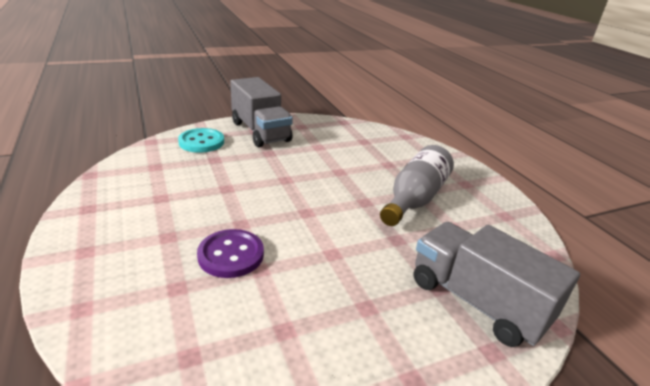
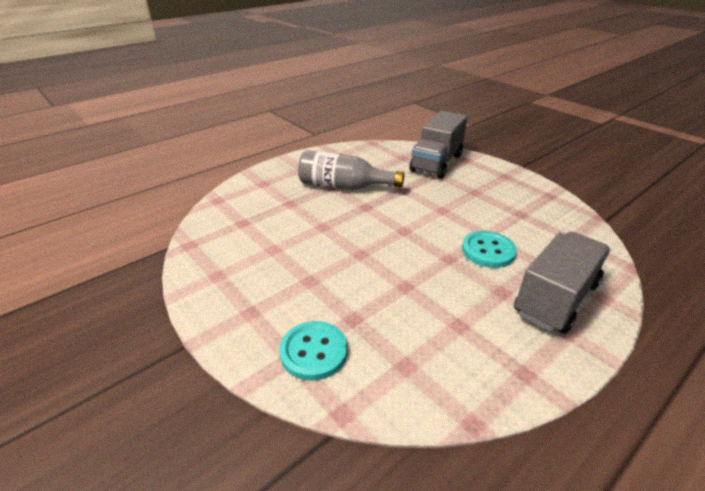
camera: 105 degrees left, 5 degrees up
purple button [197,229,264,278] -> turquoise button [462,231,517,268]
grey truck [230,77,293,147] -> grey truck moved to [514,232,610,334]

